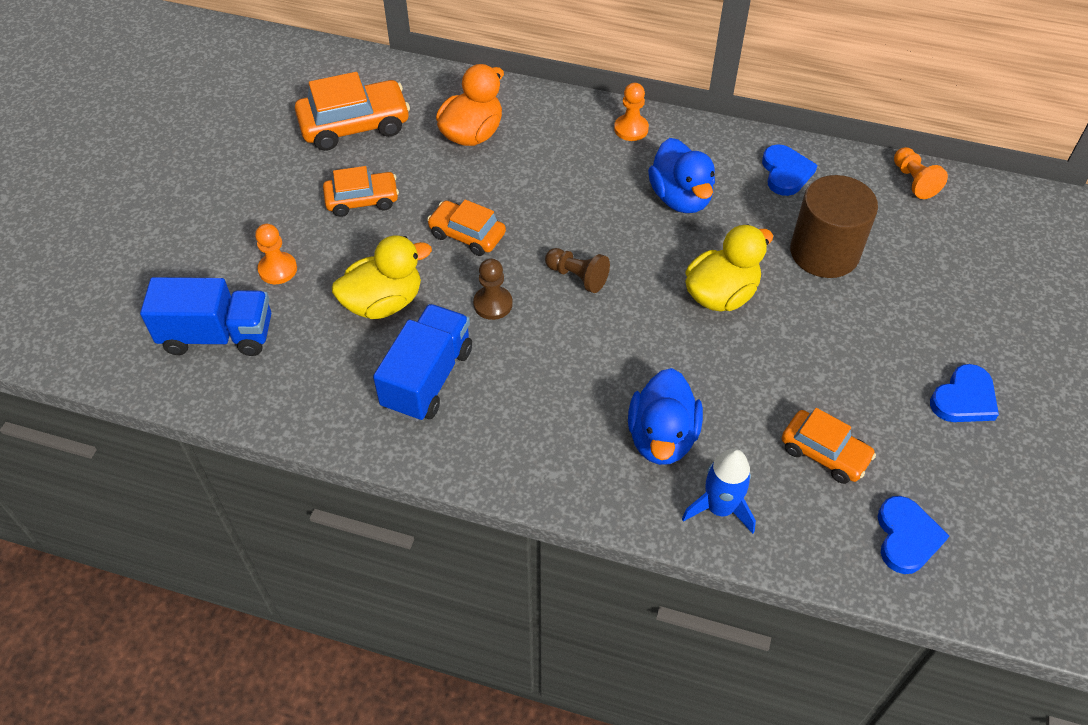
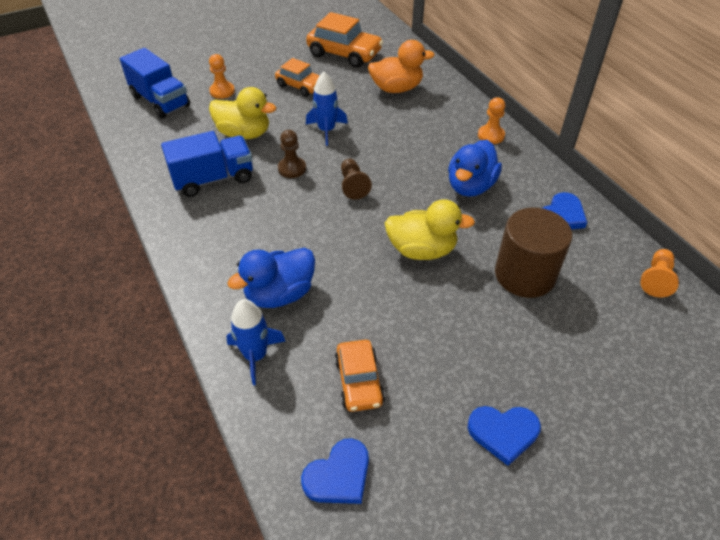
camera: 45 degrees right, 5 degrees down
orange car [427,199,506,256] -> blue rocket [306,72,348,146]

